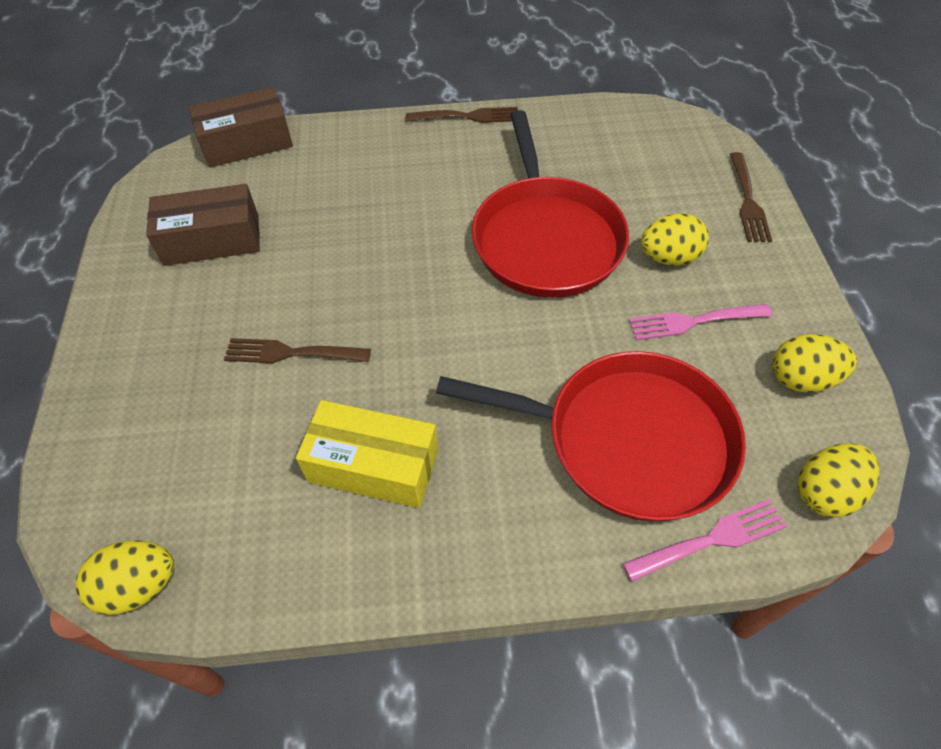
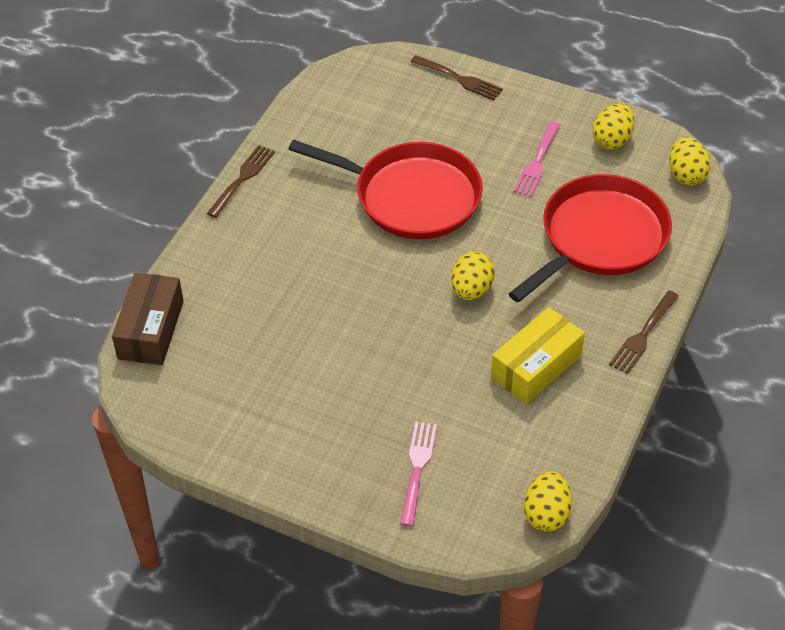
camera: 60 degrees left, 5 degrees down
brown box [146,184,260,266] -> none
brown fork [224,338,371,363] -> brown fork moved to [609,291,679,374]
pink fork [623,499,787,582] -> pink fork moved to [400,422,437,526]
yellow egg [641,213,709,266] -> yellow egg moved to [451,251,495,300]

